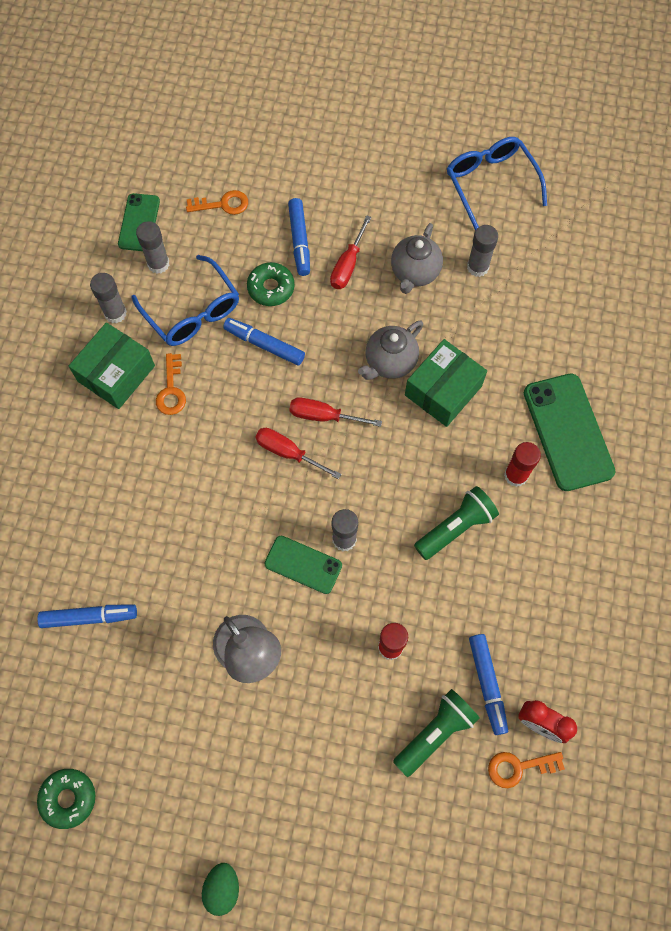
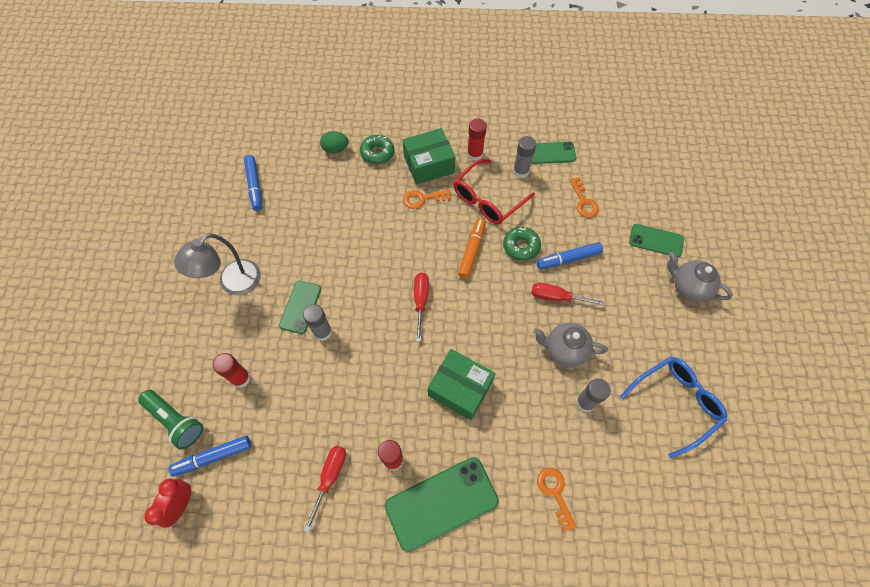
camera: 80 degrees right, 5 degrees down
green donut [37,769,96,829] -> green donut moved to [360,135,394,164]
green box [69,322,155,409] -> green box turned 45 degrees counterclockwise [403,128,455,185]
grey glue stick [90,273,127,323] -> red glue stick [467,119,487,161]
blue glasses [132,255,239,346] -> red glasses [453,159,535,225]
green egg [202,863,239,916] -> green egg moved to [320,131,349,153]
blue marker [223,318,305,366] -> orange marker [458,218,486,279]
red screwdriver [255,428,342,479] -> red screwdriver moved to [304,445,346,532]
grey teapot [358,321,423,380] -> grey teapot moved to [667,252,733,302]
green flashlight [414,486,499,560] -> none
orange key [488,752,565,788] -> orange key moved to [537,468,577,532]
none -> green phone [630,224,684,257]

